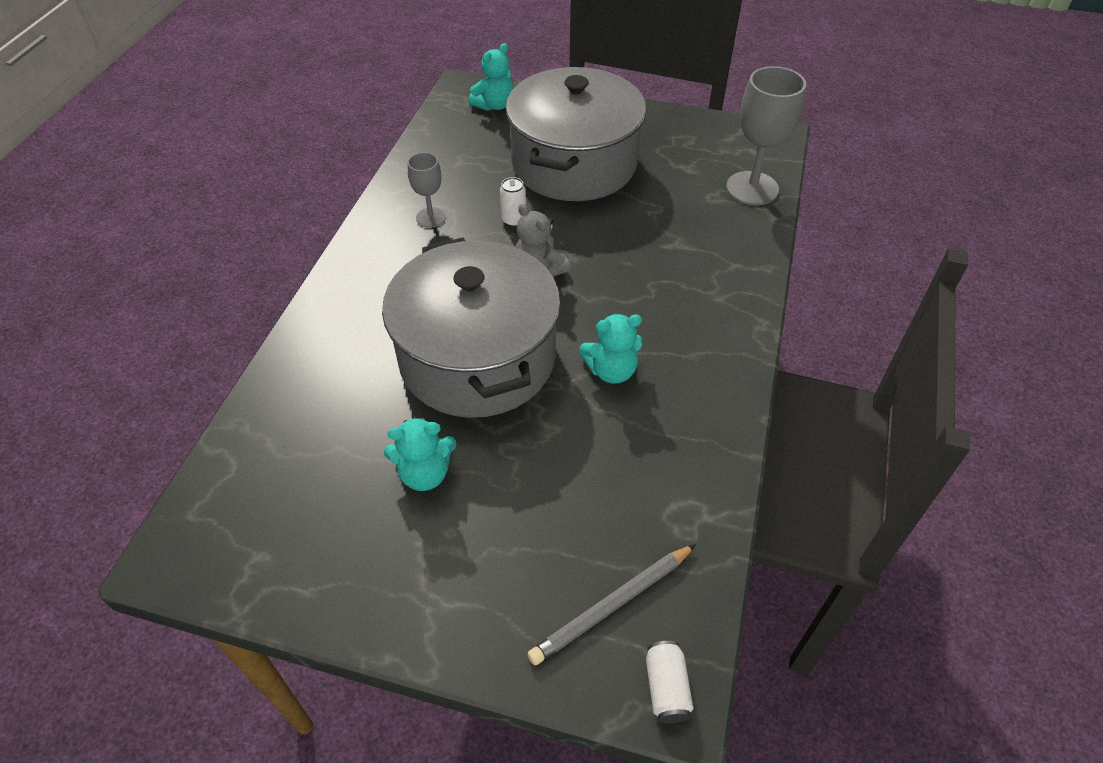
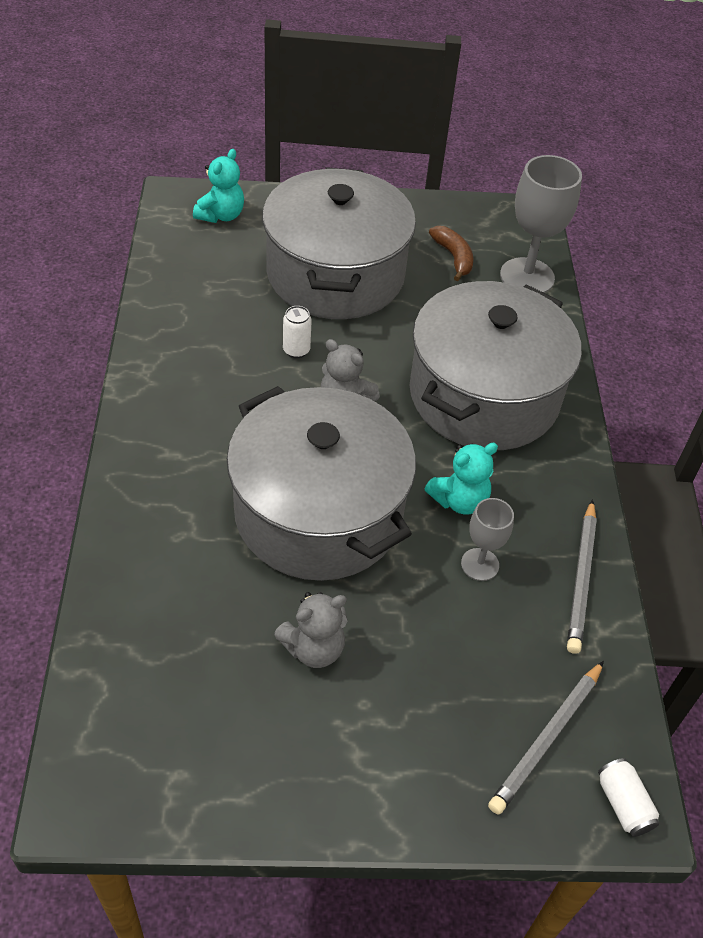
camera: 20 degrees left, 0 degrees up
turquoise teddy bear [384,416,457,491] -> grey teddy bear [274,592,347,668]
grey goblet [408,152,446,228] -> grey goblet moved to [461,498,514,581]
none -> grey pot [410,281,581,450]
none -> brown banana [429,226,473,281]
none -> grey pencil [567,500,597,654]

